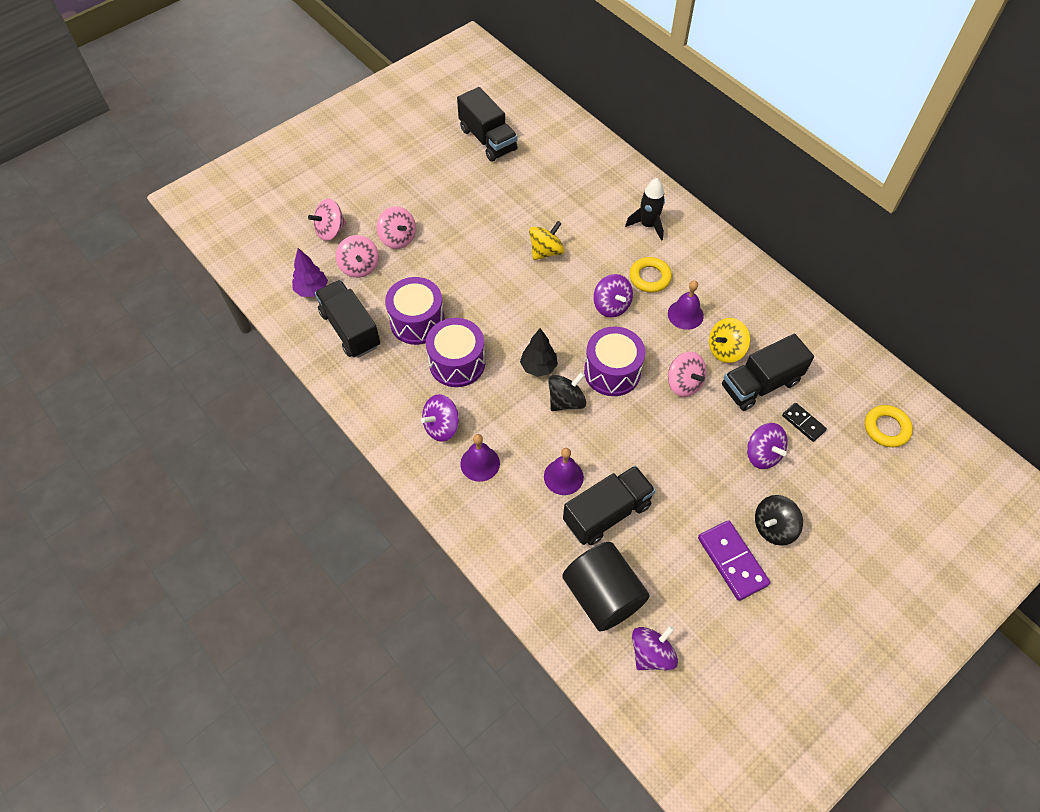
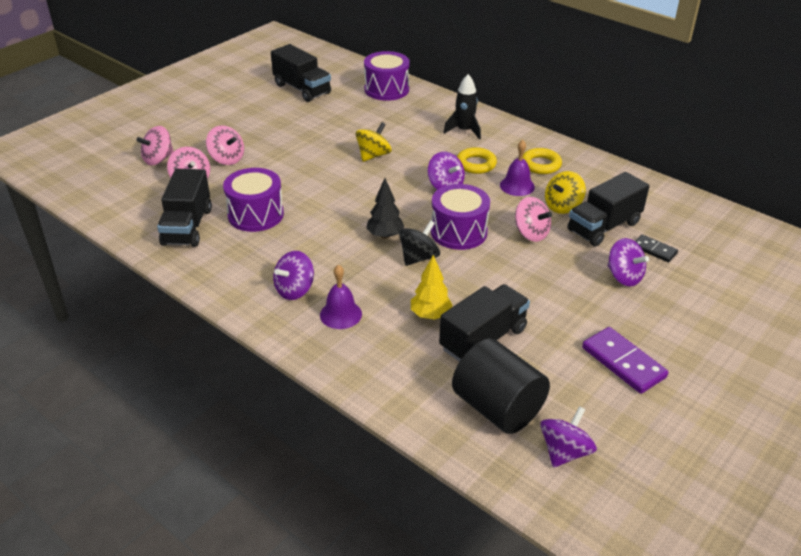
camera: 10 degrees left, 20 degrees down
purple tree [292,248,328,297] -> none
black truck [315,280,380,358] -> black truck turned 135 degrees counterclockwise [157,169,212,247]
purple drum [426,318,485,387] -> purple drum moved to [364,51,410,101]
purple bell [544,448,584,495] -> yellow tree [411,255,453,320]
black spinning top [755,495,803,546] -> none
yellow ring [865,405,913,447] -> yellow ring moved to [523,148,562,174]

